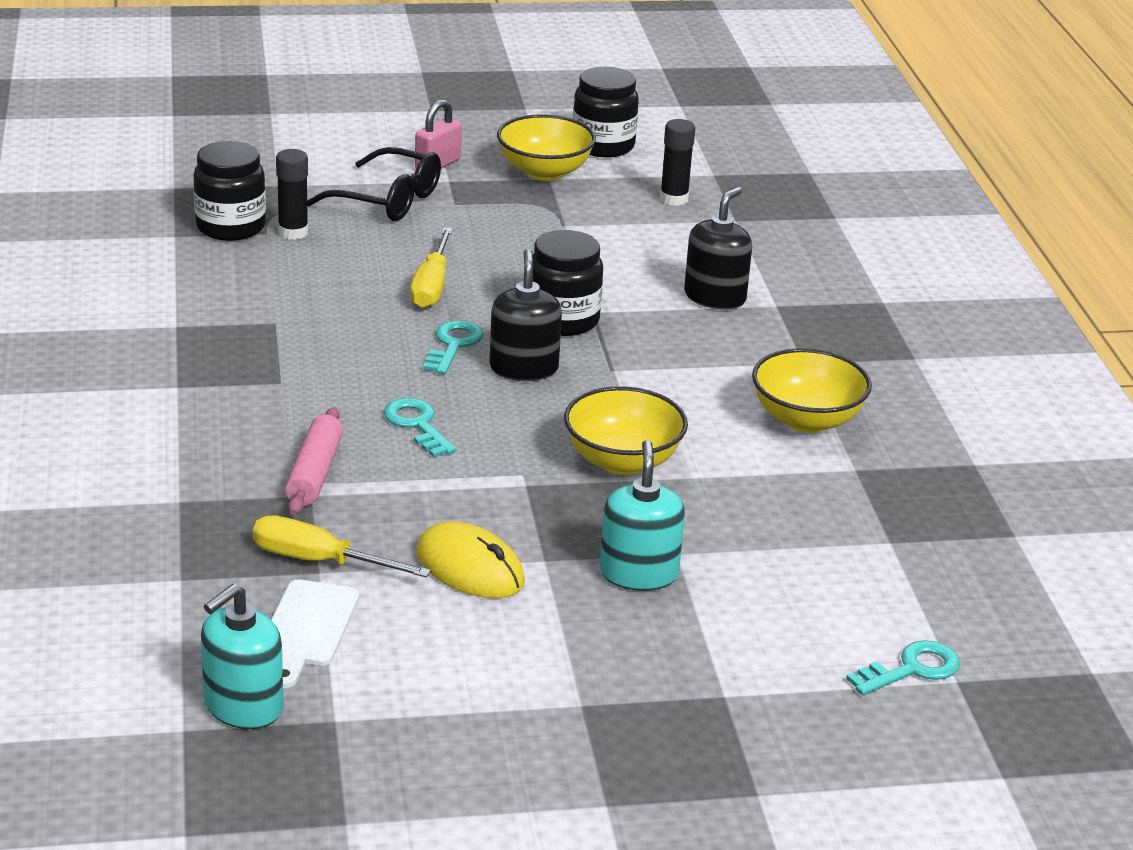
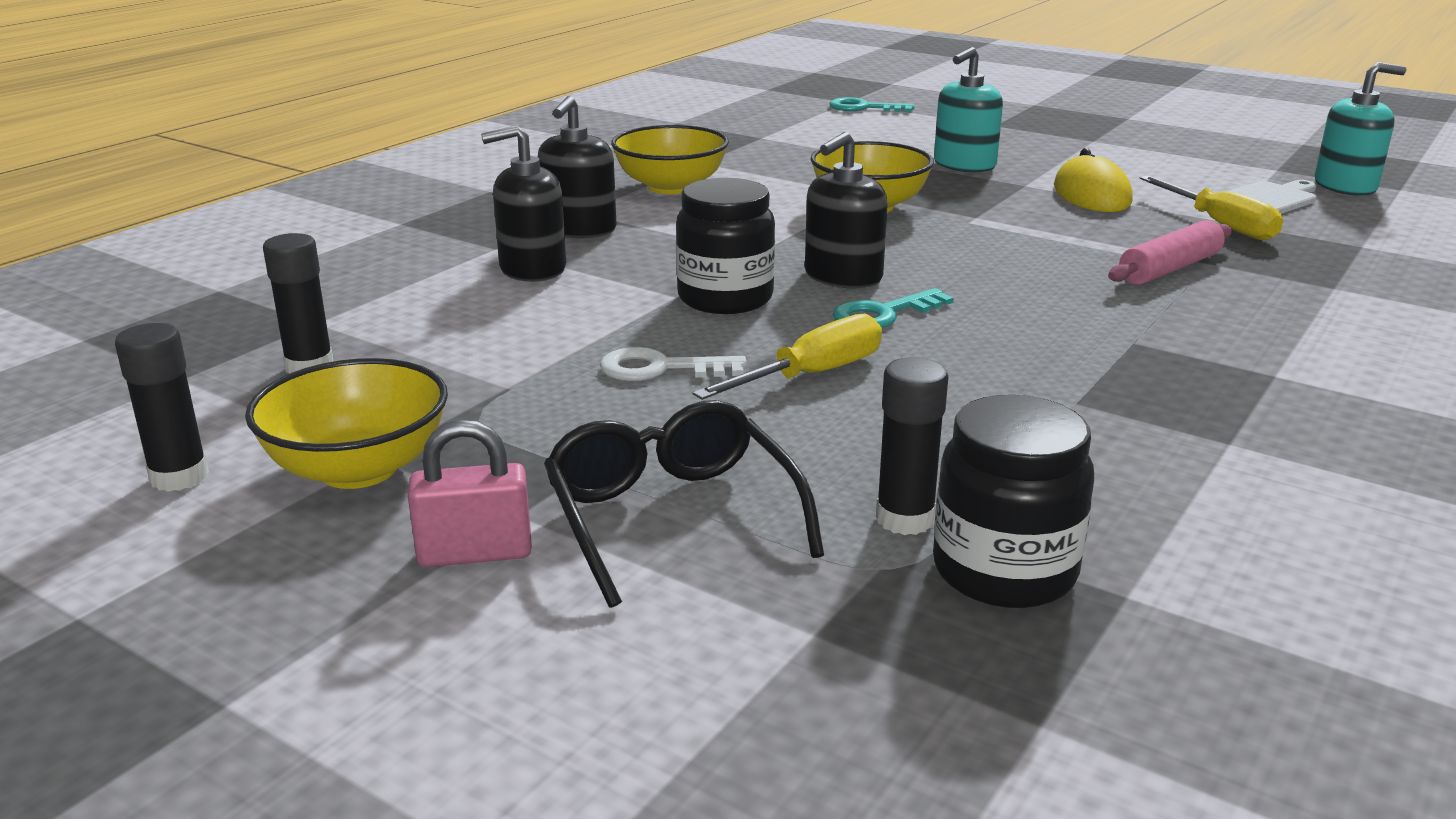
camera: 135 degrees left, 5 degrees down
turquoise key [384,398,456,457] -> none
black jar [573,67,639,157] -> black glue stick [115,323,209,492]
none -> black soap dispenser [538,96,617,238]
none -> white key [600,347,746,381]

